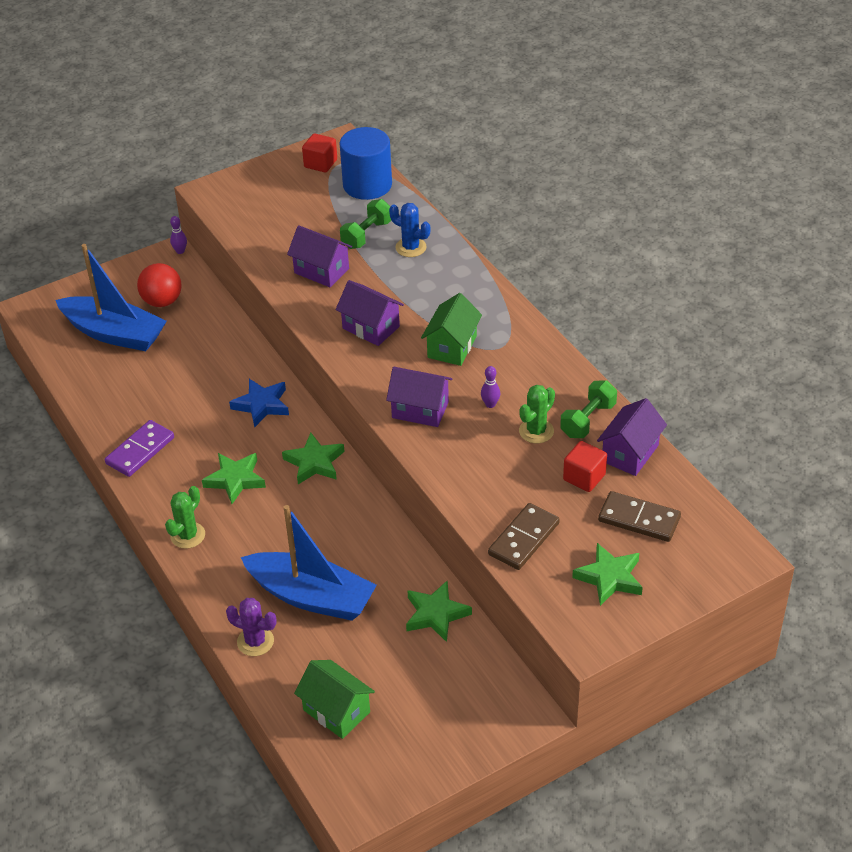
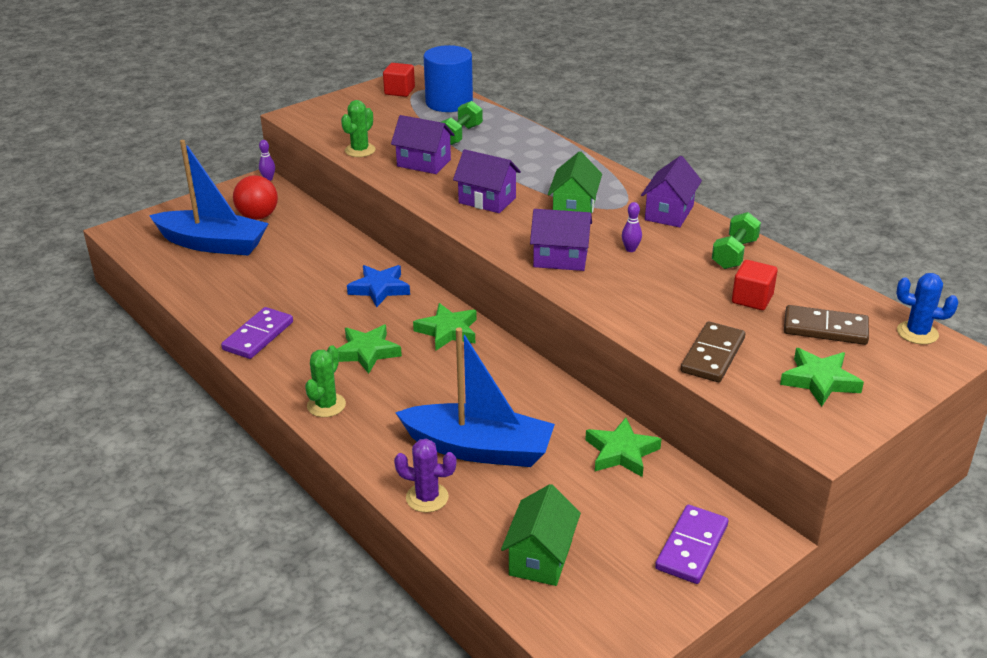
camera: 10 degrees left, 10 degrees down
green house [294,660,375,739] -> green house turned 75 degrees clockwise [501,484,581,586]
blue cactus [389,203,430,257] -> blue cactus moved to [896,273,958,344]
green cactus [519,385,555,444] -> green cactus moved to [341,100,376,157]
purple house [597,398,667,476] -> purple house moved to [641,156,702,227]
none -> purple domino [655,505,728,584]

